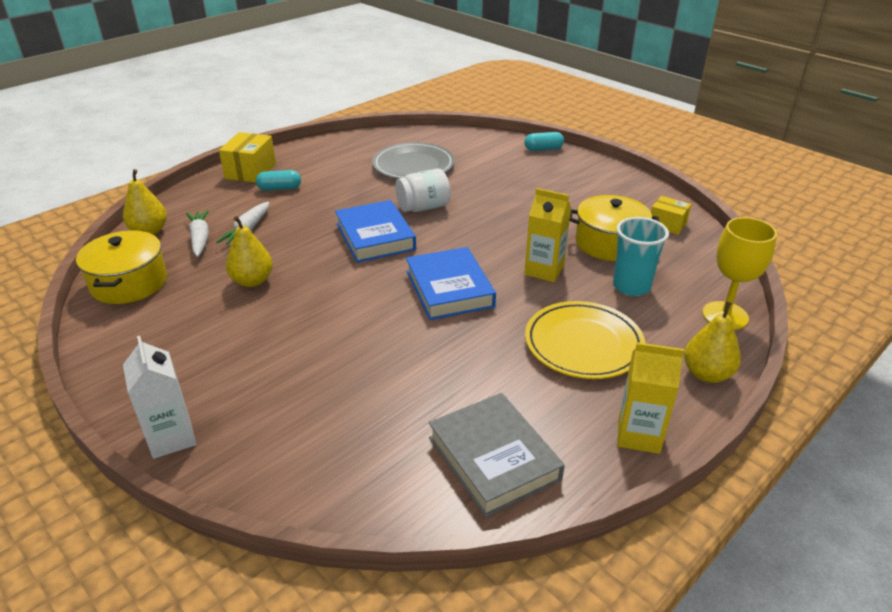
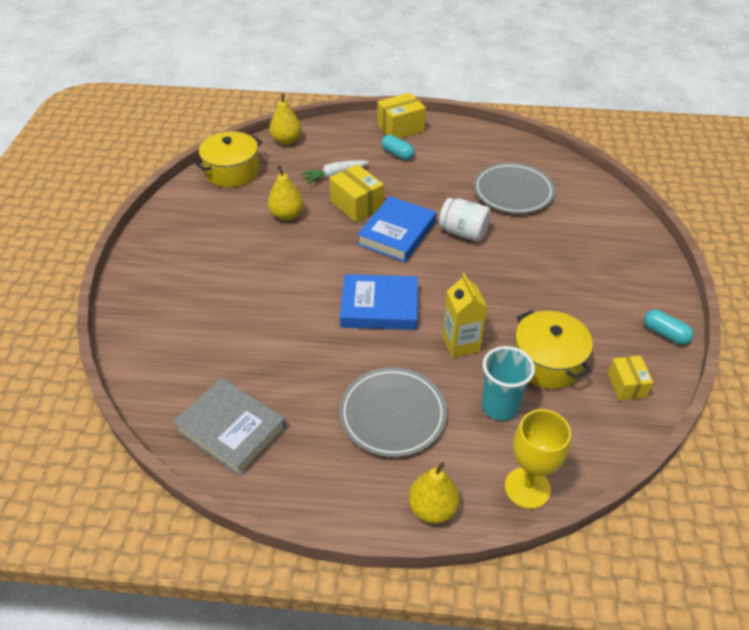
camera: 50 degrees right, 10 degrees up
white carton [123,336,196,459] -> none
white carrot [186,210,209,257] -> none
blue book [406,247,496,320] -> blue book turned 60 degrees clockwise [340,274,418,330]
grey book [429,393,565,517] -> grey book turned 75 degrees counterclockwise [173,378,286,476]
turquoise capsule [524,132,564,151] -> turquoise capsule moved to [644,310,694,345]
yellow plate [525,301,646,379] -> grey plate [339,367,447,457]
yellow carton [617,342,684,454] -> none
none -> yellow box [329,164,384,223]

